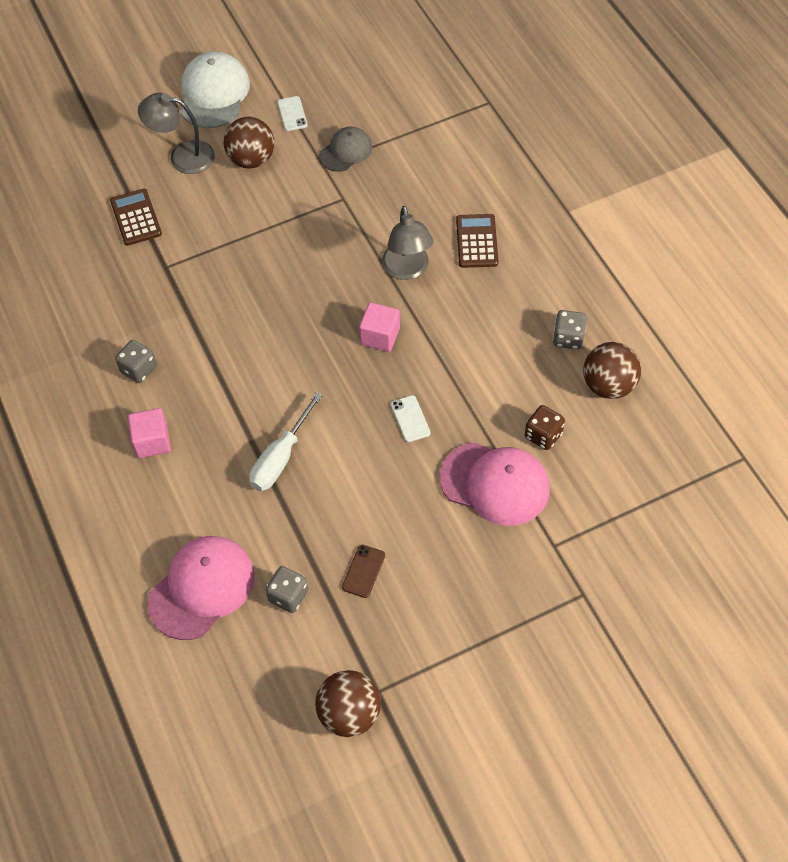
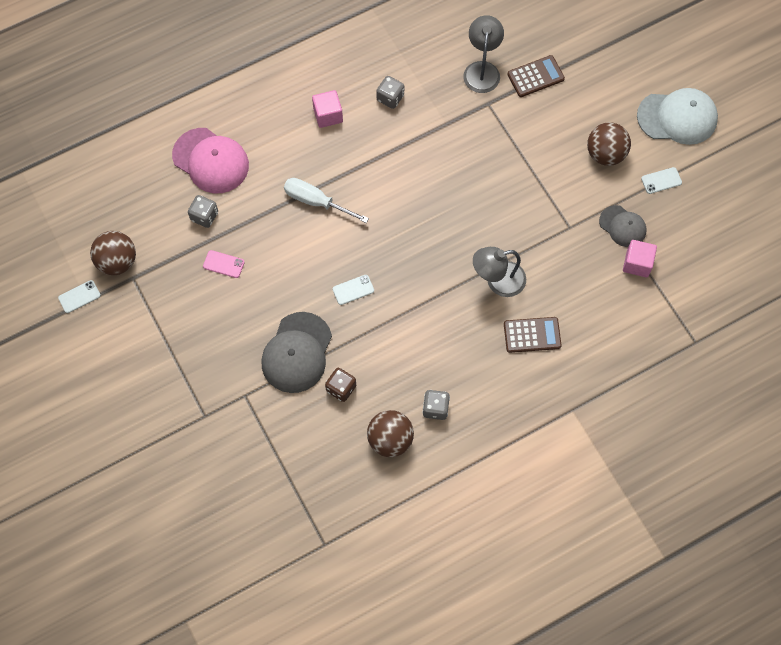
camera: 85 degrees right, 10 degrees up
grey lamp [138,93,215,174] -> grey lamp moved to [463,15,504,93]
brown phone [342,545,385,598] -> pink phone [203,250,245,278]
pink cube [359,302,400,352] -> pink cube moved to [623,240,657,277]
pink cap [440,442,550,526] -> grey cap [262,312,332,393]
none -> white phone [58,280,101,313]

